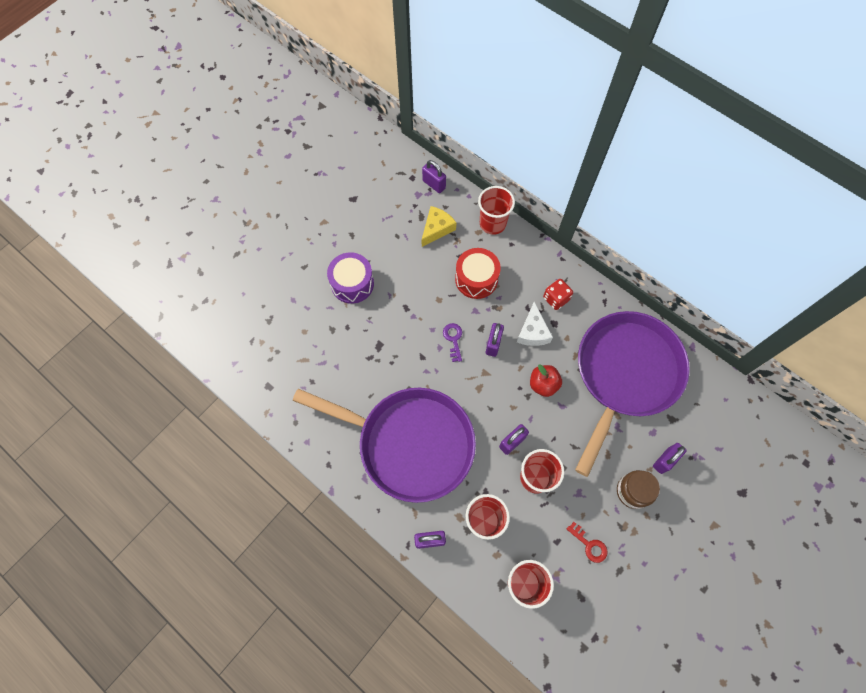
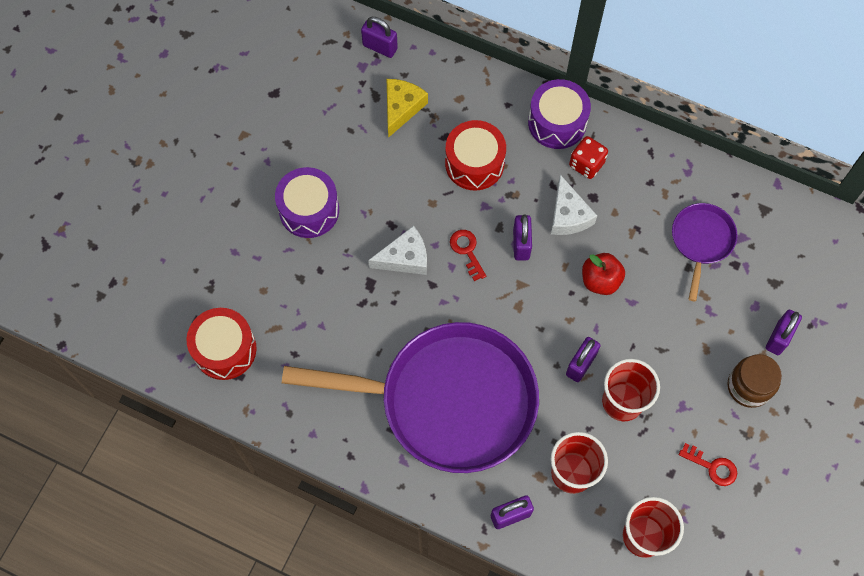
camera: 15 degrees left, 0 degrees up
purple key [443,323,462,362] -> red key [450,230,486,281]
red cup [478,186,515,235] -> none
purple pan [575,311,690,477] -> purple pan [672,203,738,301], size x0.45
none -> red drum [187,308,257,380]
none -> white cheese [368,225,427,275]
none -> purple drum [528,79,591,149]

